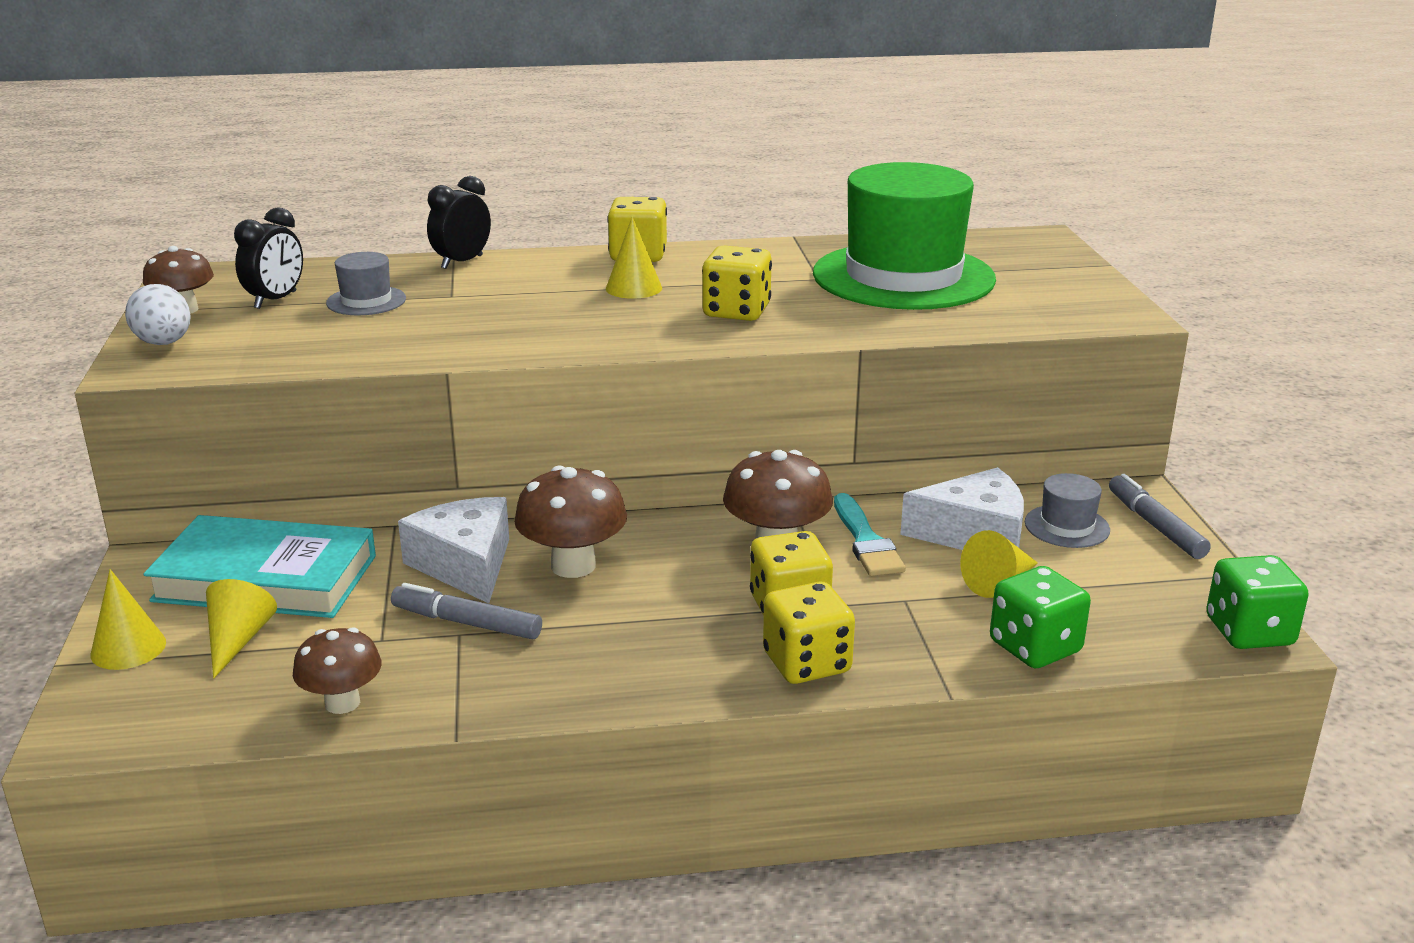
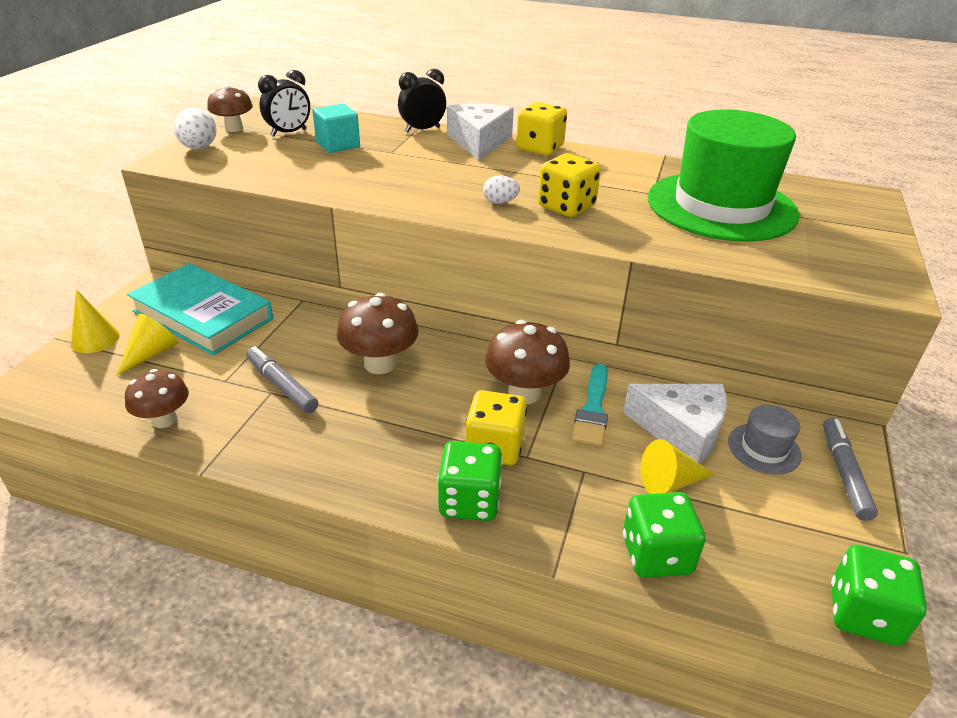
camera: 25 degrees right, 10 degrees up
grey hat [326,252,406,315] -> turquoise cube [312,104,360,153]
white cheese [398,497,509,604] -> white cheese moved to [447,104,514,160]
yellow cone [606,217,662,299] -> none
yellow dice [763,581,855,684] -> green dice [437,441,503,521]
none -> white egg [483,175,520,204]

